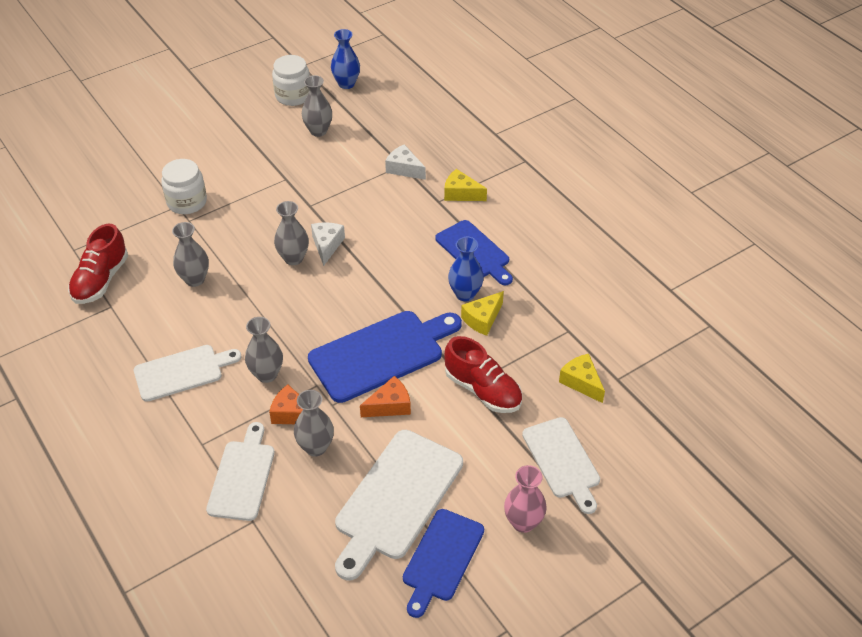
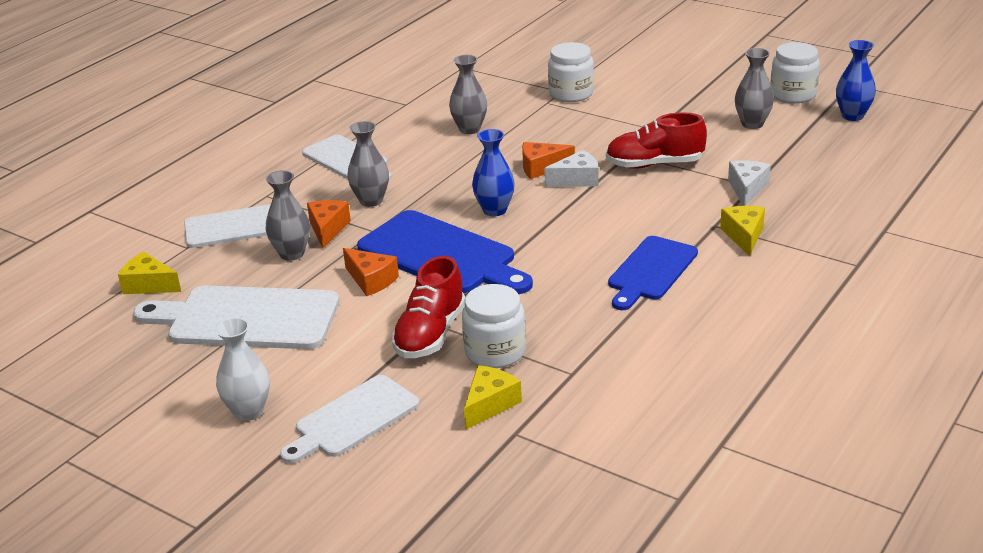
camera: 70 degrees right, 15 degrees down
red shoe [68,224,128,304] -> red shoe moved to [606,112,707,169]
grey vase [274,201,309,265] -> orange cheese [522,142,575,179]
blue cutting board [403,509,484,618] -> none
blue vase [448,237,484,301] -> blue vase moved to [472,129,515,216]
yellow cheese [461,291,504,336] -> yellow cheese moved to [118,252,181,294]
pink vase [504,465,546,533] -> white vase [215,318,270,421]
none -> white jar [462,284,526,368]

